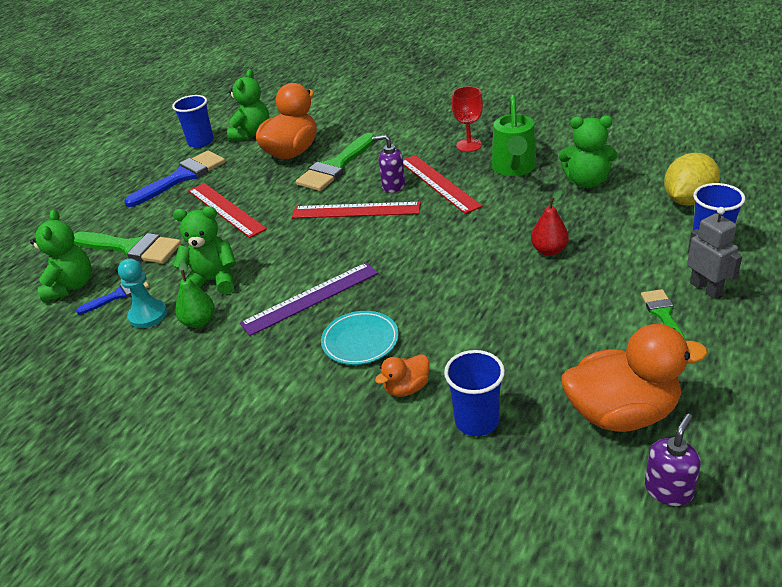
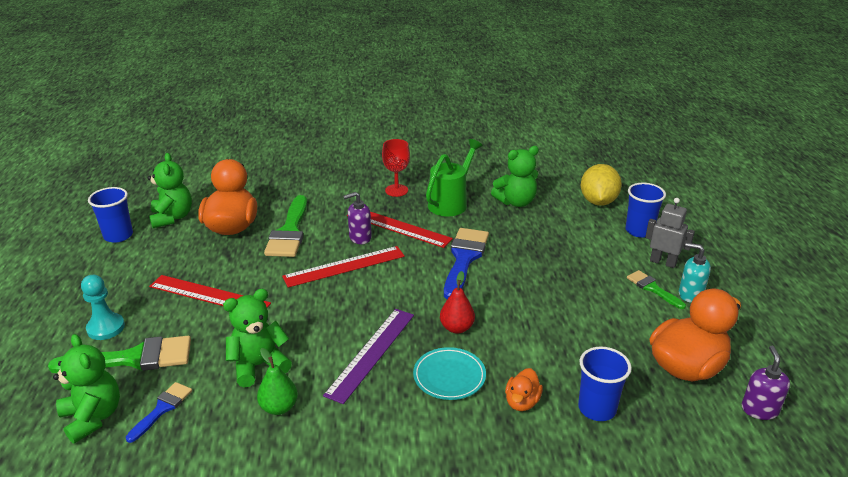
camera: 35 degrees left, 5 degrees down
turquoise pawn [118,259,167,328] -> turquoise pawn moved to [81,275,125,340]
blue brush [124,150,225,207] -> blue brush moved to [444,228,489,299]
green watering can [492,95,536,176] -> green watering can turned 120 degrees counterclockwise [426,139,483,216]
red pear [531,190,569,256] -> red pear moved to [440,271,475,333]
none -> turquoise soap dispenser [679,243,711,303]

